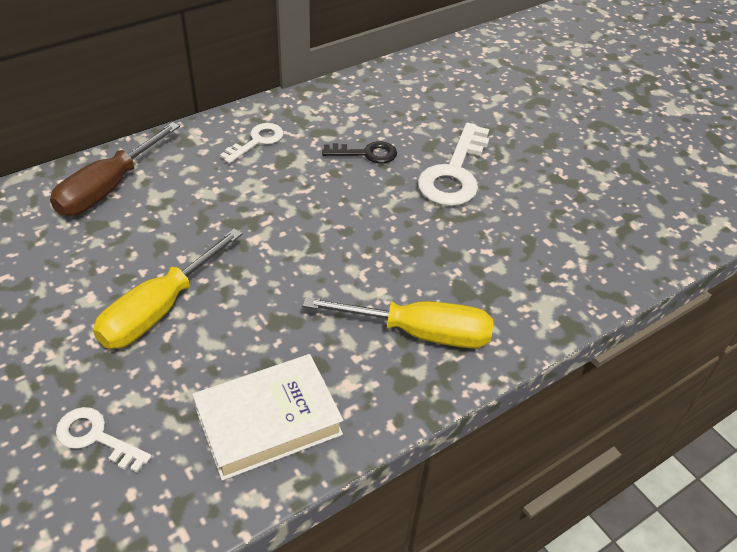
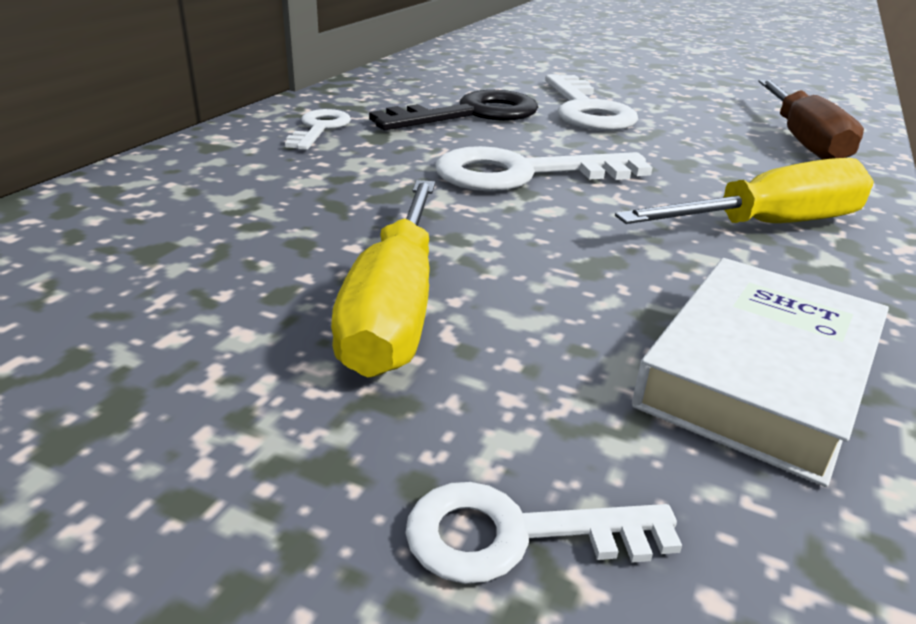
camera: 30 degrees left, 15 degrees down
brown screwdriver [50,122,180,216] -> brown screwdriver moved to [758,80,864,160]
black key [322,141,397,164] -> black key [369,90,538,130], size x1.73
none -> white key [435,146,653,191]

